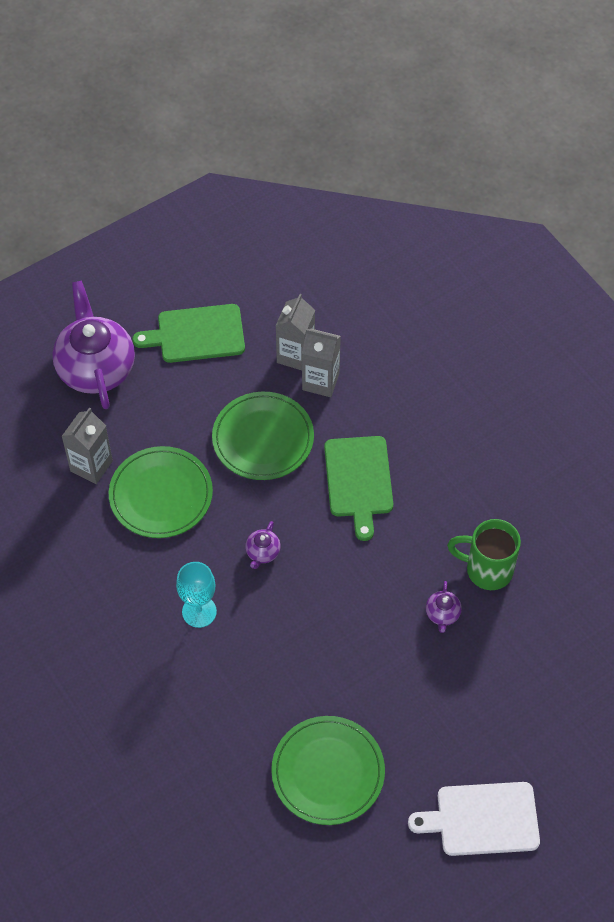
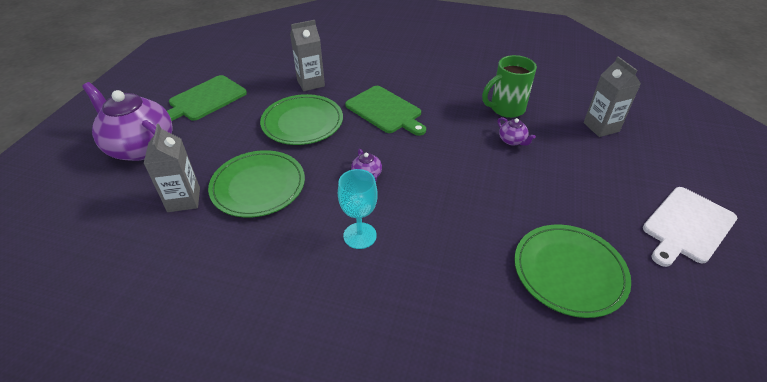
camera: 40 degrees left, 15 degrees down
grey carton [275,294,315,370] -> grey carton moved to [584,56,641,137]

